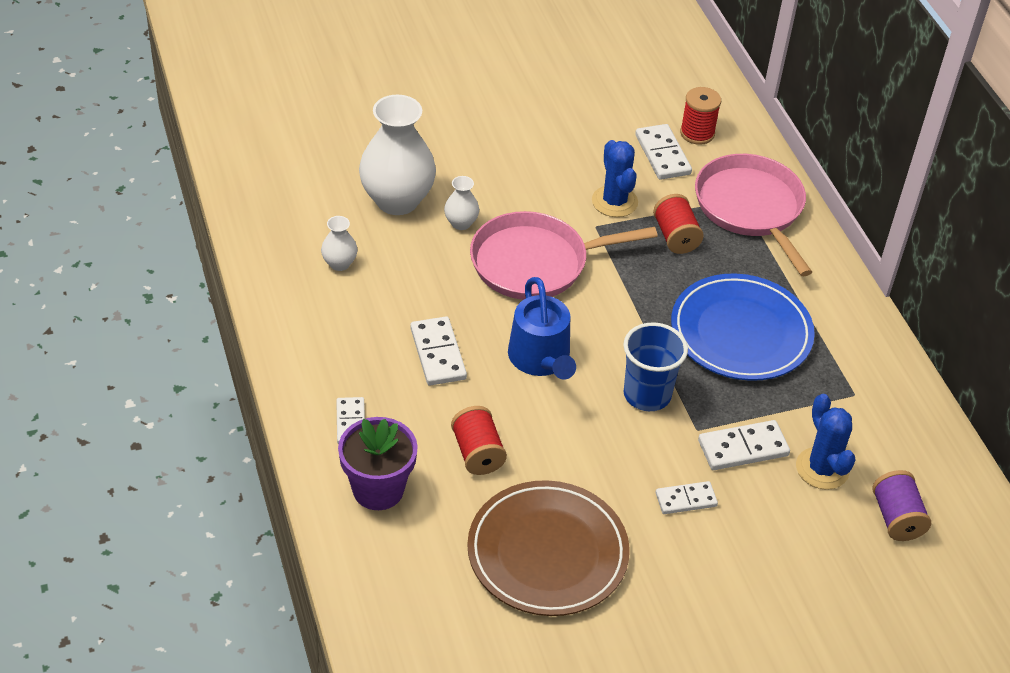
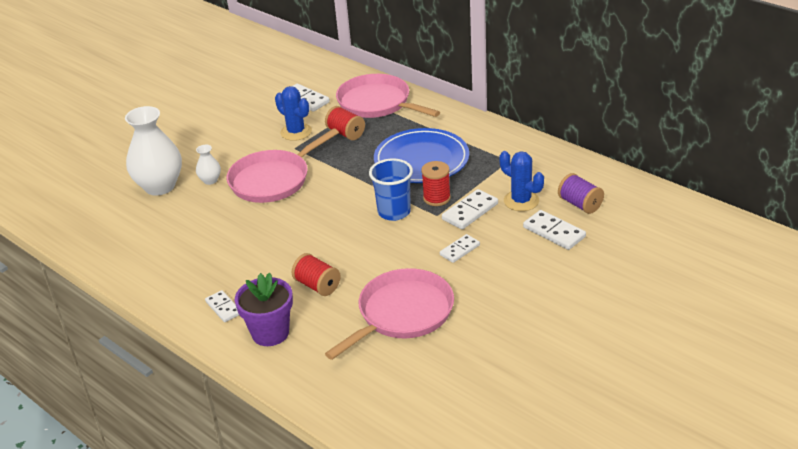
camera: 25 degrees left, 10 degrees down
white vase [321,216,358,271] -> none
white domino [410,316,467,386] -> white domino moved to [523,210,586,250]
brown plate [467,480,630,616] -> pink pan [325,268,454,360]
blue watering can [508,277,576,379] -> none
red spool [680,87,721,145] -> red spool moved to [421,161,451,206]

